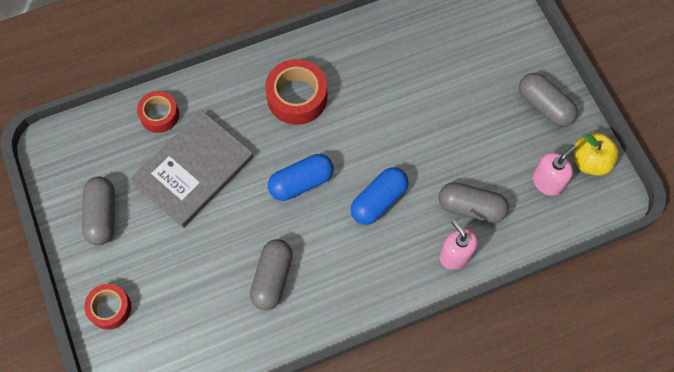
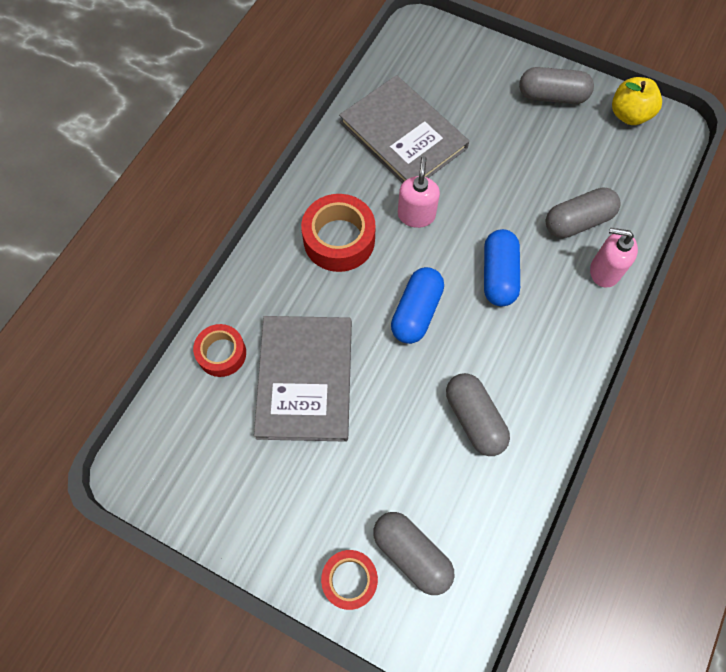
camera: 40 degrees left, 0 degrees up
grey capsule [82,177,115,245] -> grey capsule moved to [373,512,455,595]
pink soap dispenser [532,145,577,196] -> pink soap dispenser moved to [398,156,440,228]
none -> grey book [339,75,469,183]

